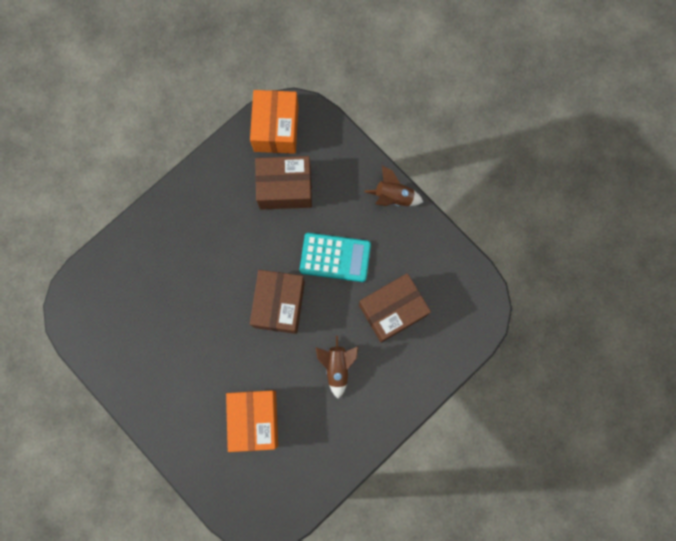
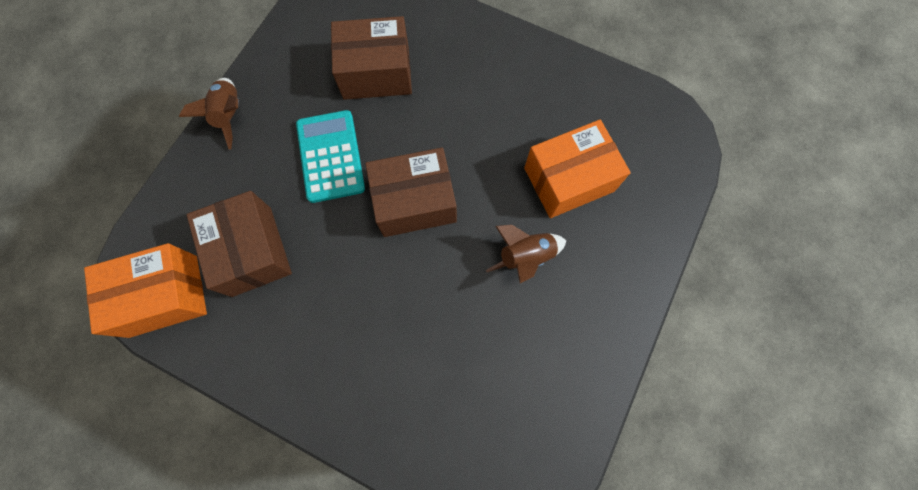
camera: 110 degrees left, 5 degrees down
brown rocket [316,336,358,399] -> brown rocket moved to [486,225,566,283]
brown box [359,273,431,343] -> brown box turned 45 degrees counterclockwise [331,16,412,100]

